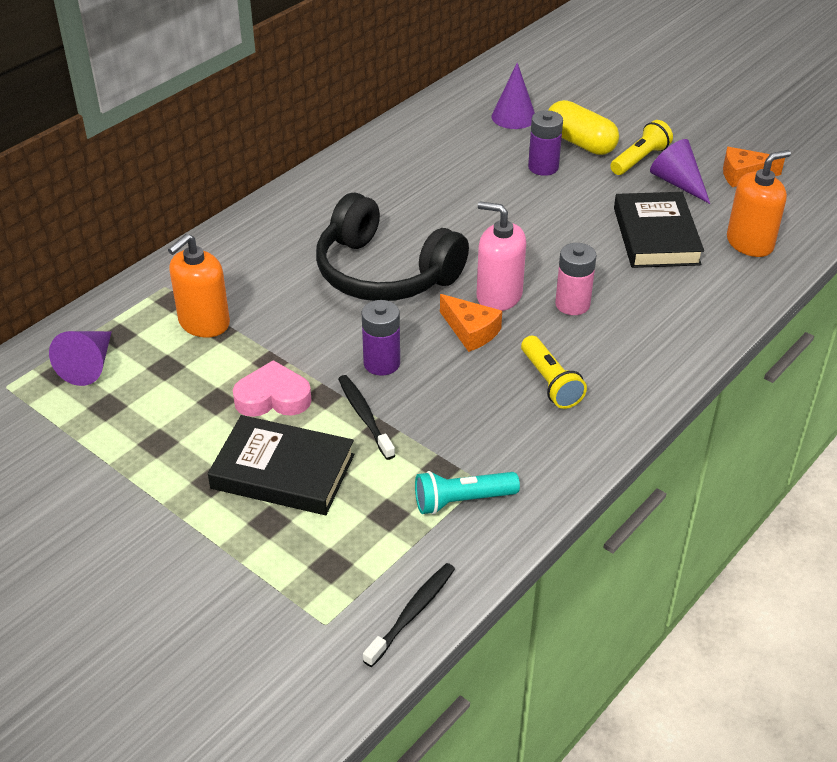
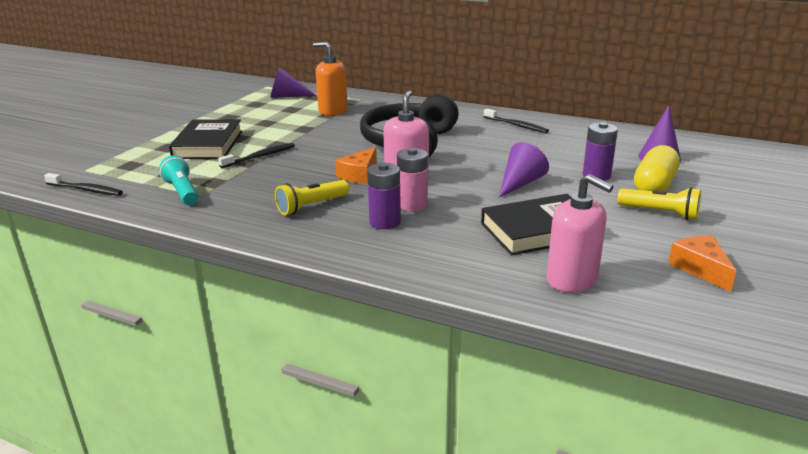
camera: 75 degrees right, 15 degrees down
pink heart [233,360,312,417] -> none
purple battery [361,300,400,376] -> purple battery moved to [367,163,401,229]
purple cone [650,139,710,204] -> purple cone moved to [499,142,549,198]
orange soap dispenser [727,150,791,257] -> pink soap dispenser [547,174,614,293]
none -> black toothbrush [483,109,549,133]

